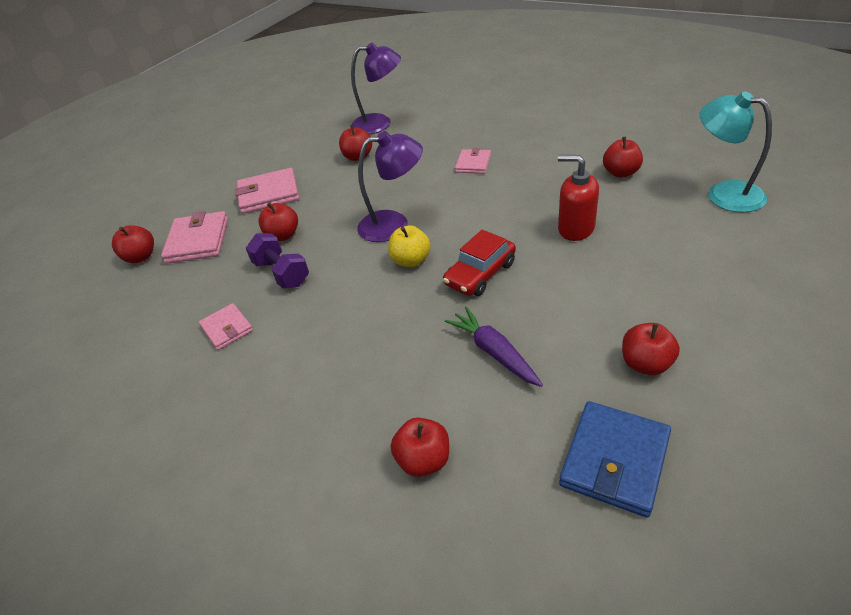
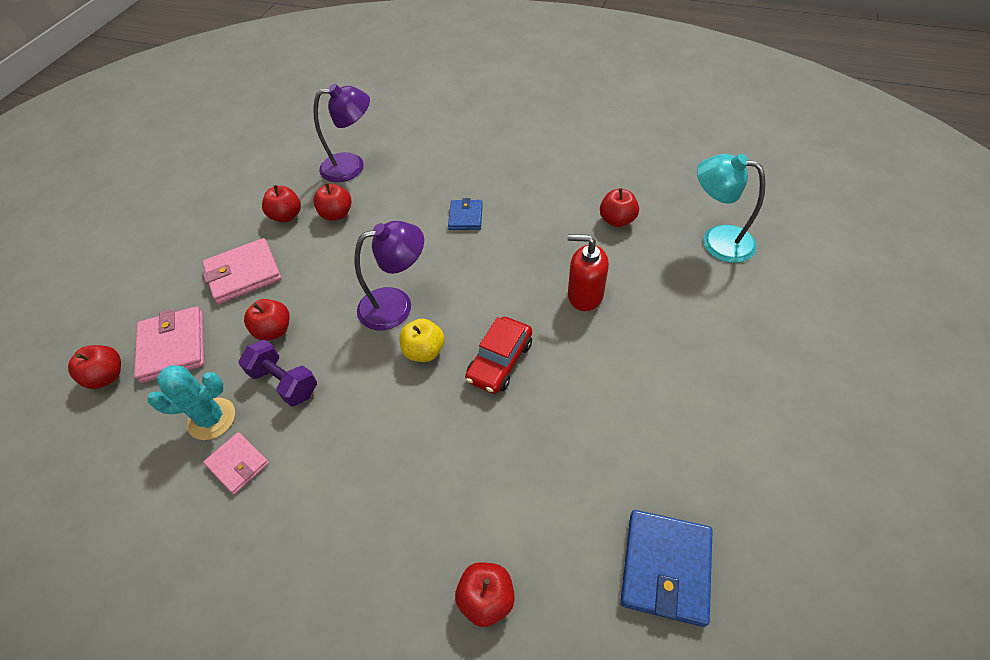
camera: 15 degrees left, 10 degrees up
purple carrot [445,307,543,387] -> none
pink wallet [455,148,491,174] -> blue wallet [448,198,483,230]
red apple [622,323,680,375] -> red apple moved to [262,185,301,222]
none -> turquoise cactus [148,365,235,440]

